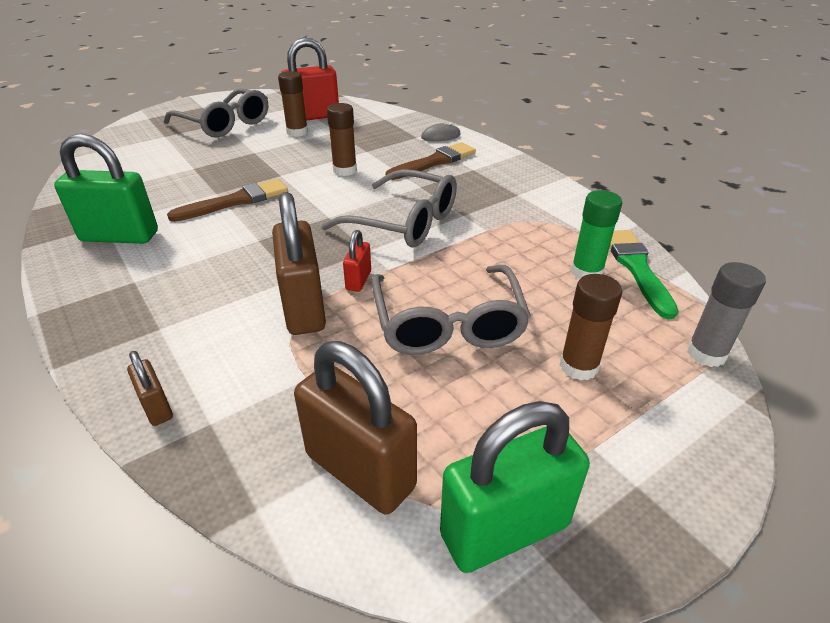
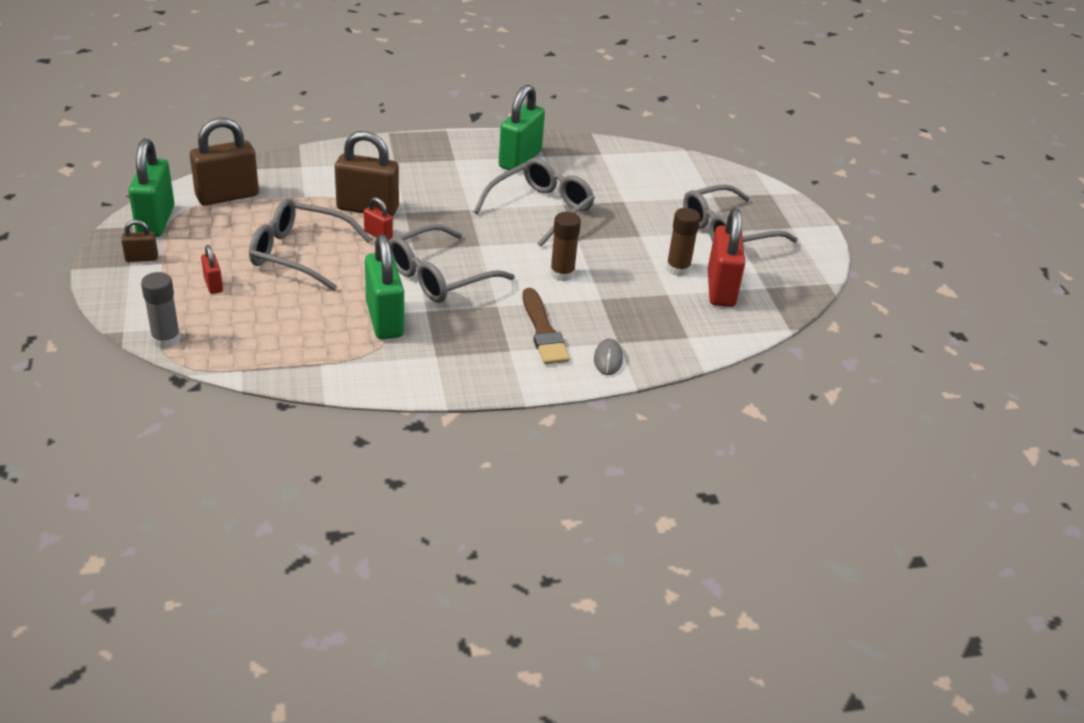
camera: 110 degrees right, 0 degrees up
brown padlock [127,351,173,426] -> brown padlock moved to [121,220,158,262]
brown brush [167,179,288,222] -> grey glasses [474,158,595,247]
brown glue stick [560,274,622,381] -> red padlock [201,245,223,294]
green glue stick [571,190,622,279] -> none
green brush [610,230,678,319] -> none
none -> green padlock [365,234,404,339]

